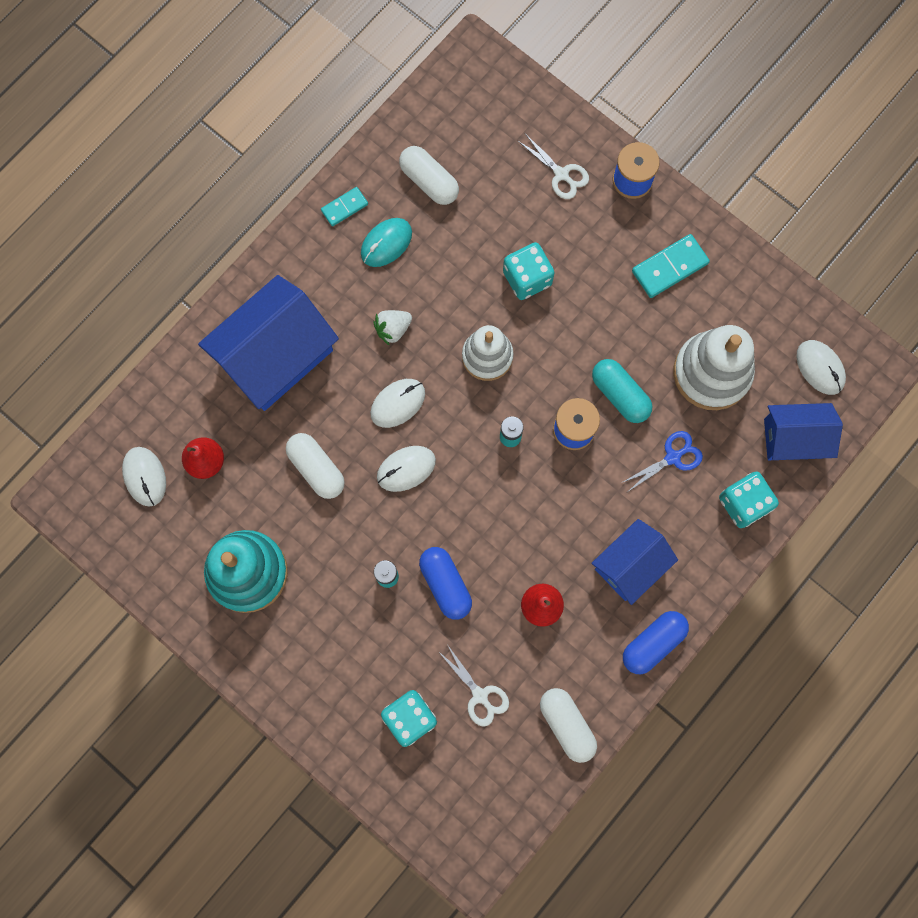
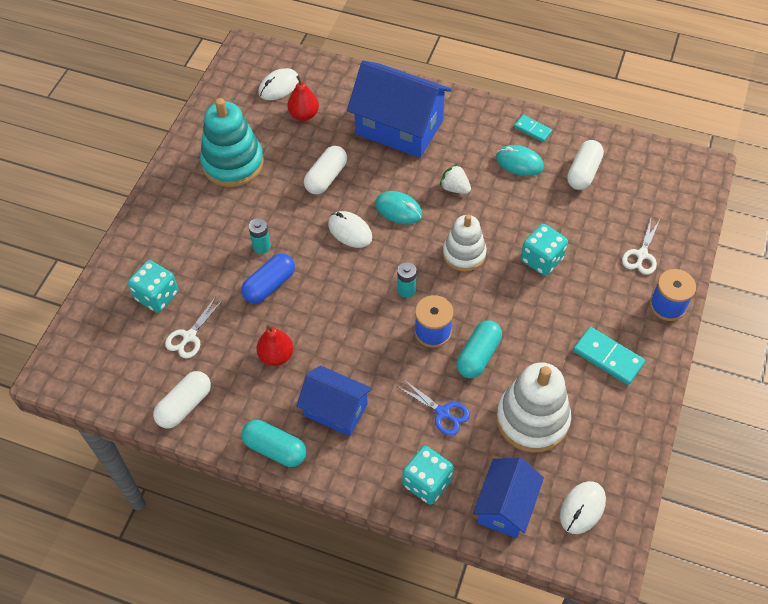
camera: 70 degrees right, 20 degrees down
white mouse [370,379,425,428] -> turquoise mouse [375,191,422,224]
blue capsule [623,611,689,674] -> turquoise capsule [241,420,307,467]
blue house [764,403,843,460] -> blue house turned 45 degrees clockwise [473,457,544,538]

